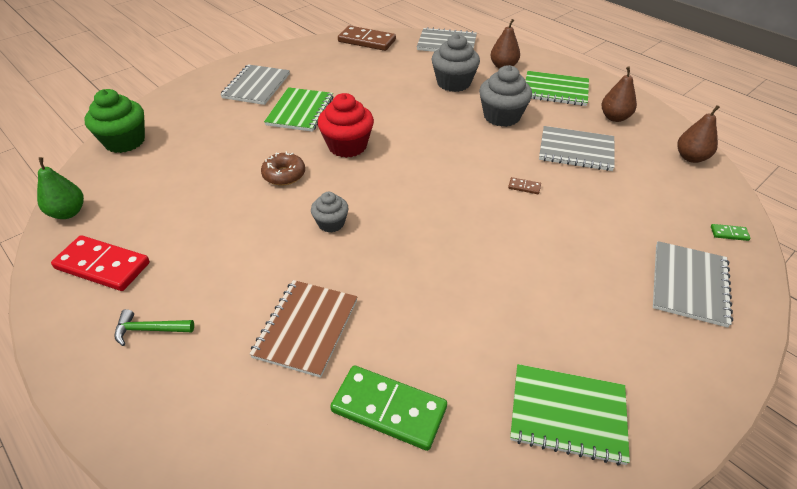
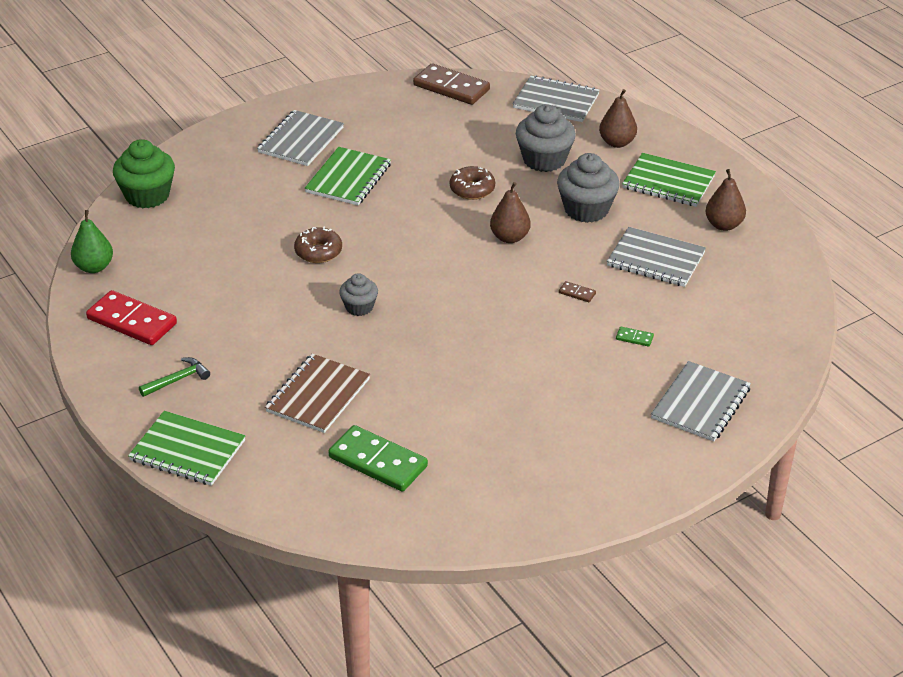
camera: 10 degrees right, 5 degrees down
green hammer [114,309,194,346] -> green hammer turned 135 degrees clockwise [139,357,210,397]
red cupcake [318,93,374,158] -> none
green notebook [510,364,630,466] -> green notebook moved to [128,411,245,486]
brown pear [677,105,720,163] -> brown pear moved to [490,182,531,243]
green domino [711,224,750,241] -> green domino moved to [616,327,654,347]
none -> brown donut [450,166,495,200]

